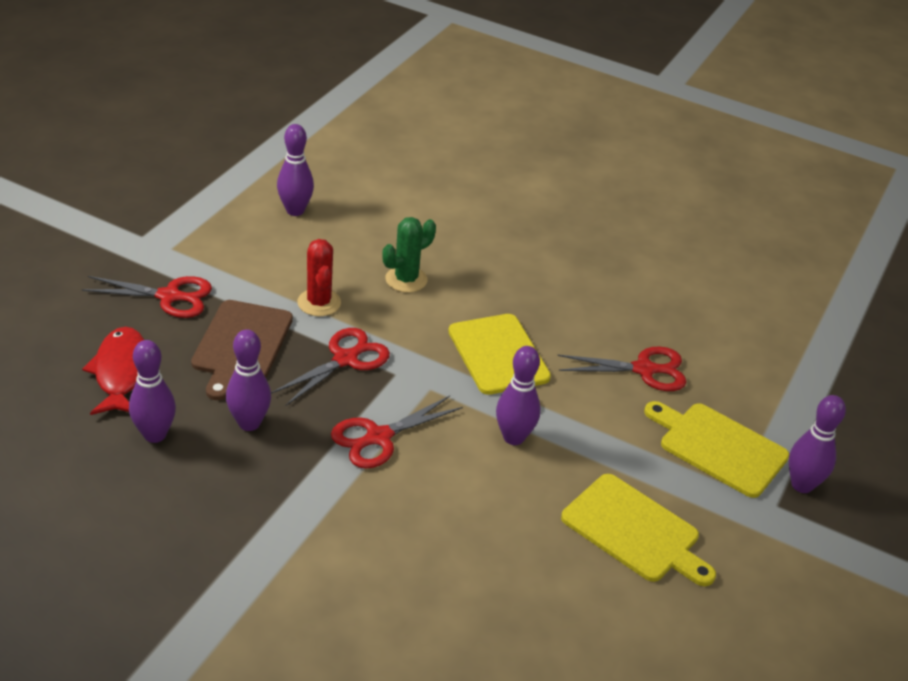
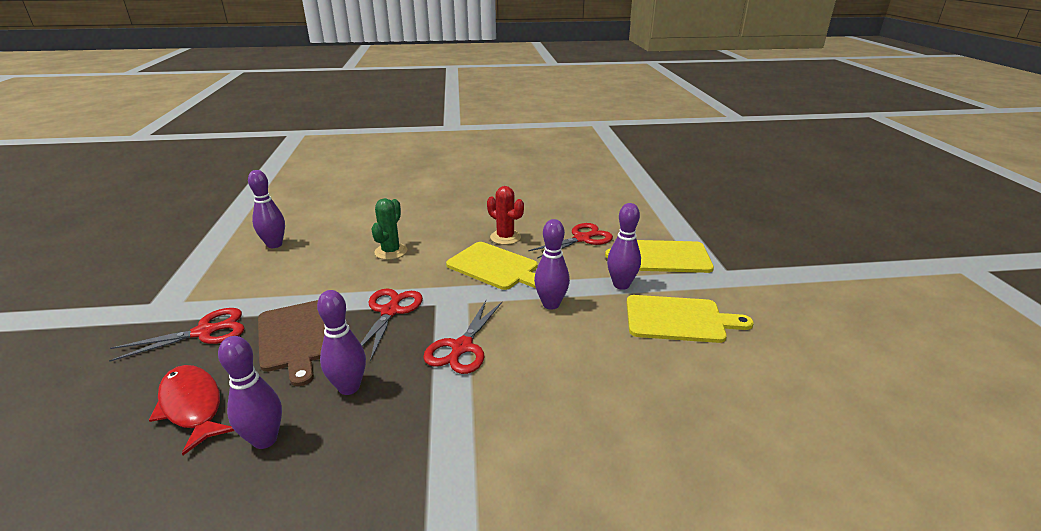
camera: 30 degrees left, 10 degrees down
red cactus [297,239,341,316] -> red cactus moved to [487,186,524,245]
purple bowling pin [789,395,846,493] -> purple bowling pin moved to [607,203,641,290]

